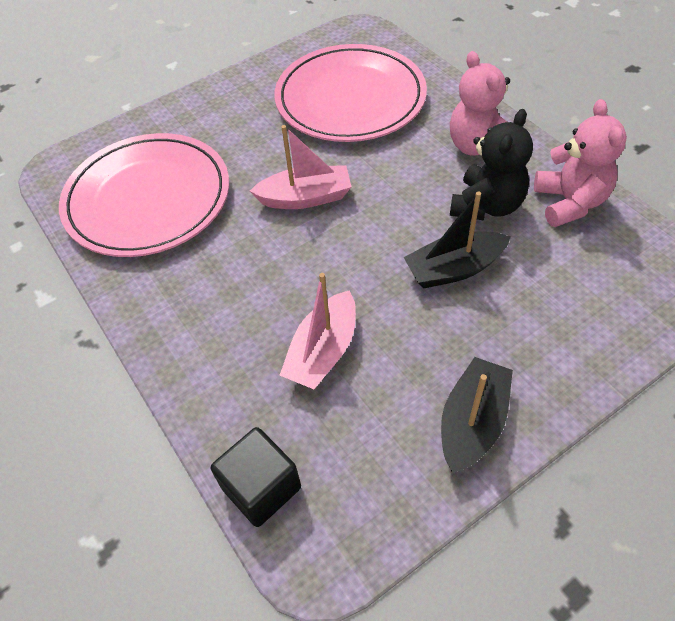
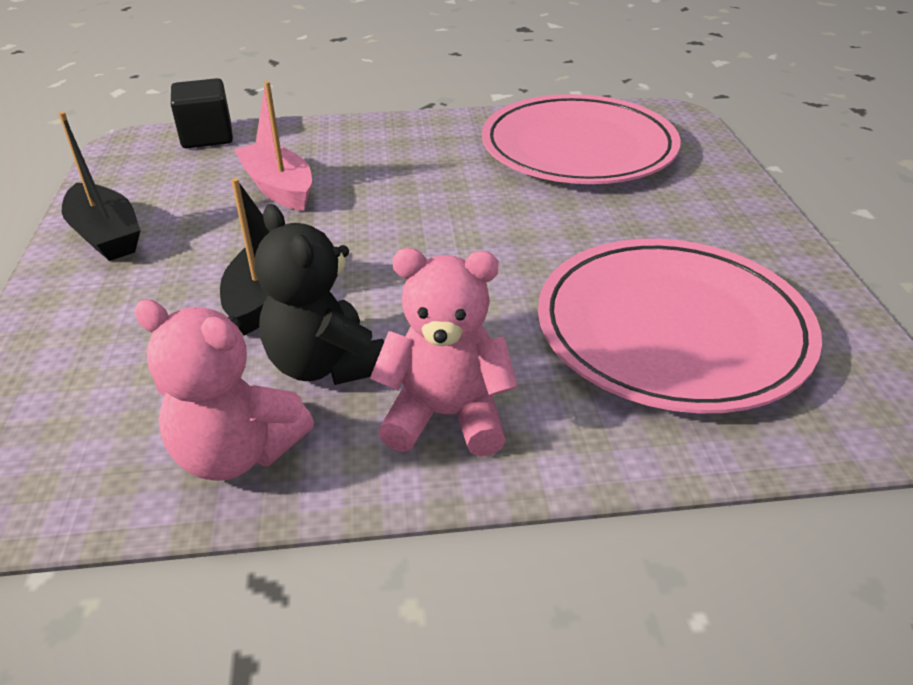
camera: 115 degrees right, 15 degrees down
pink boat [250,125,351,209] -> none

